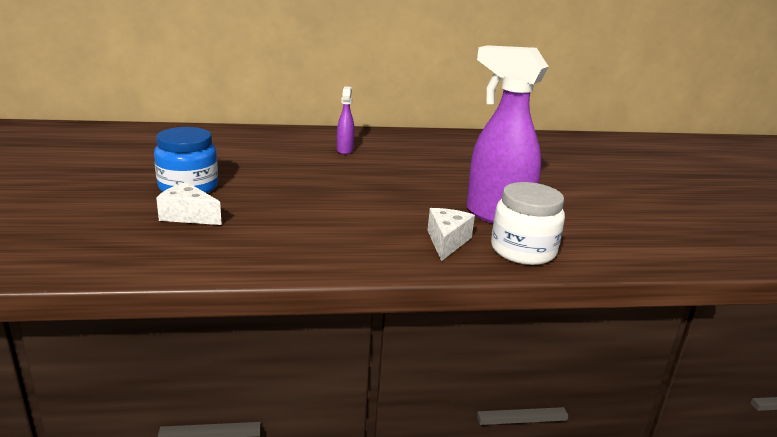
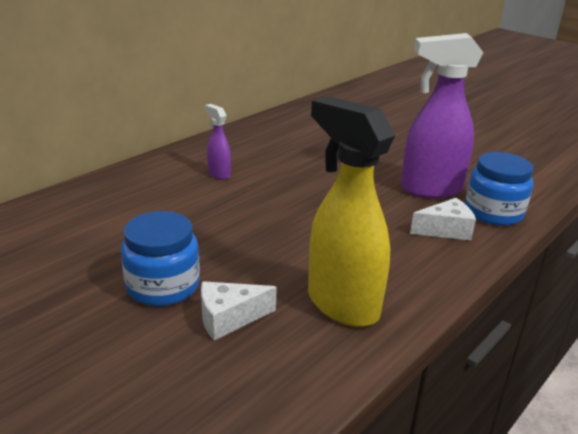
camera: 40 degrees left, 5 degrees up
white cheese [428,208,475,261] -> white cheese turned 105 degrees clockwise [410,198,476,241]
white jar [491,182,565,265] -> blue jar [465,152,534,226]
none -> yellow spray bottle [308,96,395,327]

